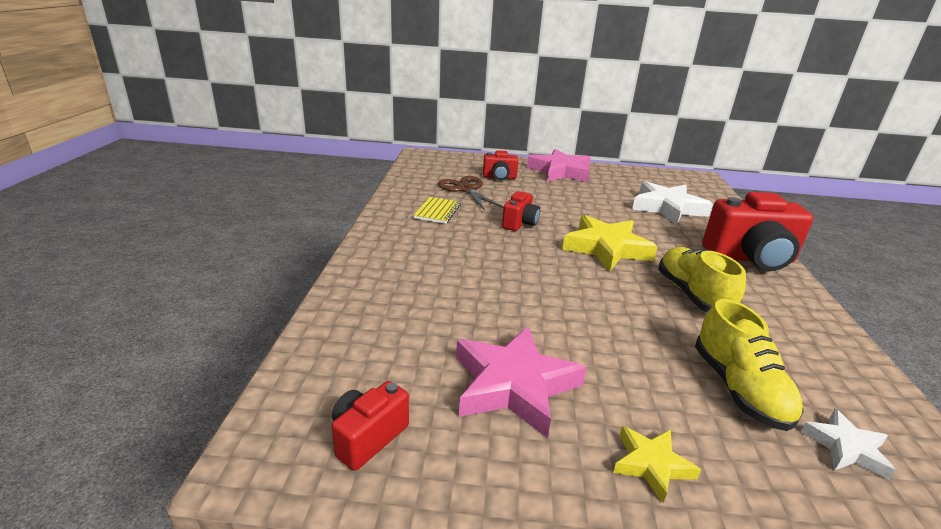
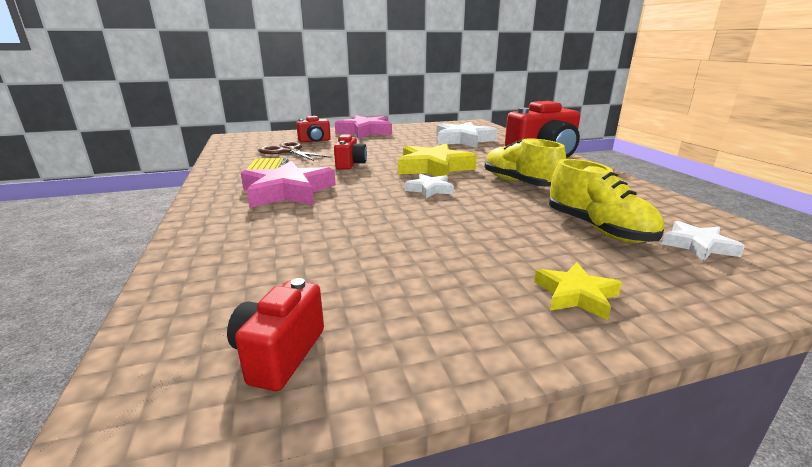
camera: 20 degrees left, 5 degrees down
pink star [456,326,587,438] -> pink star moved to [241,161,336,208]
none -> white star [405,174,454,198]

